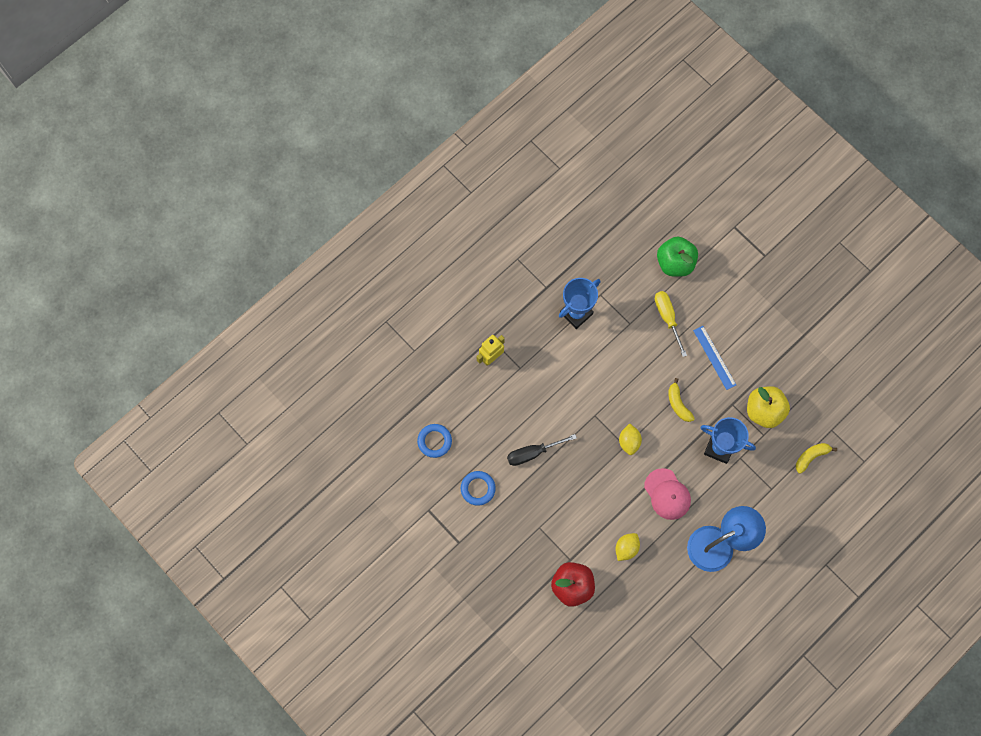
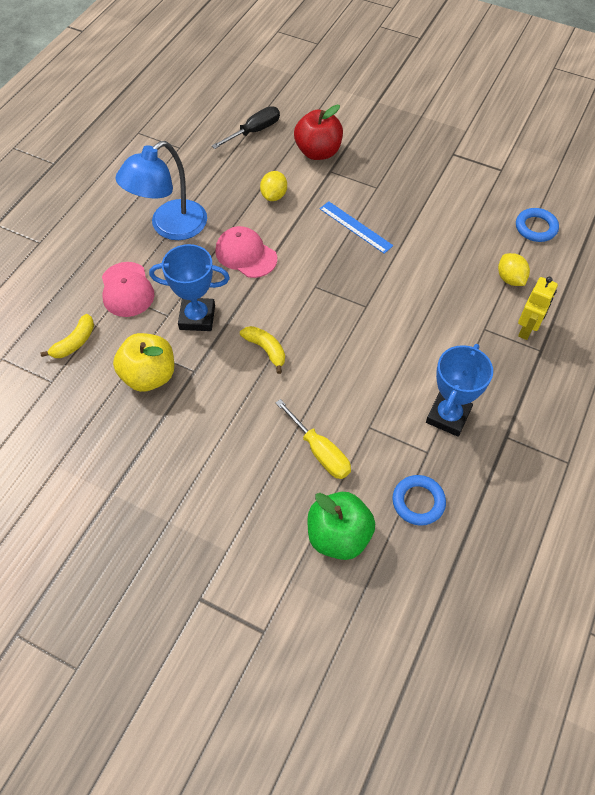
camera: 160 degrees right, 15 degrees down
blue ring [461,471,496,506] -> blue ring moved to [392,475,446,526]
black screwdriver [507,434,577,466] -> black screwdriver moved to [212,106,280,149]
yellow lemon [619,423,642,455] -> yellow lemon moved to [498,253,530,286]
blue ruler [693,326,736,390] -> blue ruler moved to [319,201,394,254]
none -> pink cap [102,262,154,317]

